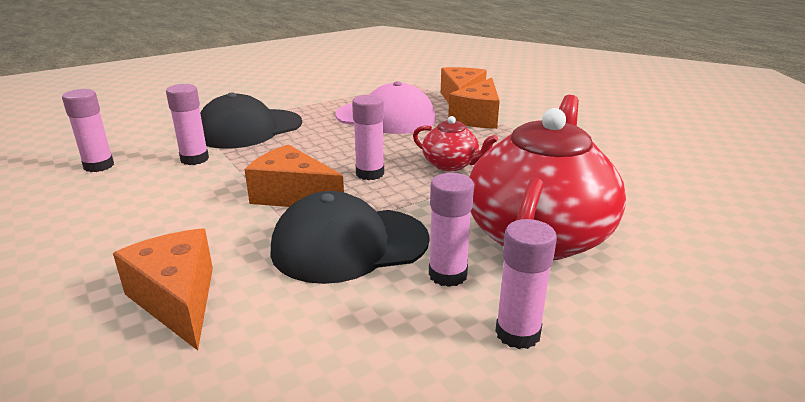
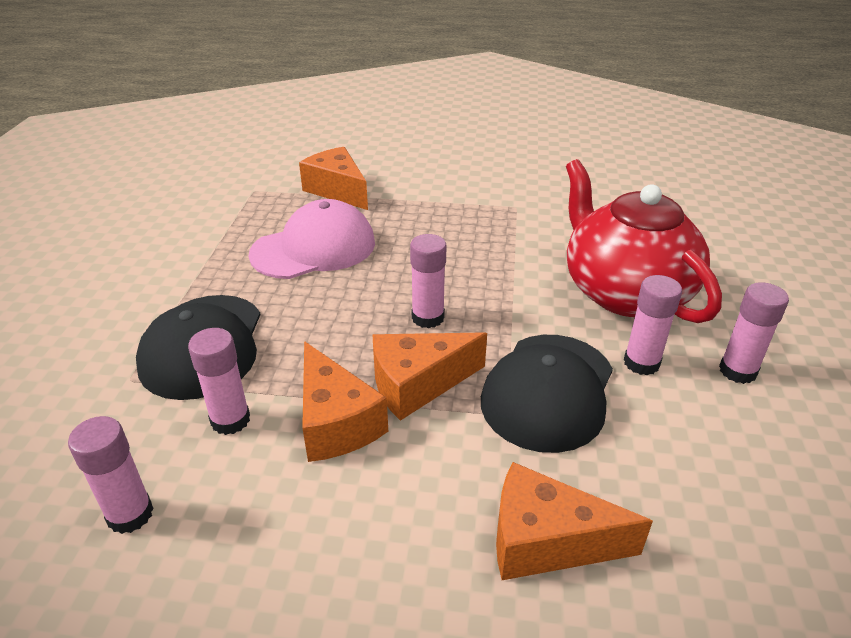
camera: 50 degrees left, 10 degrees up
red teapot [413,116,498,171] -> none
orange cheese [448,78,500,129] -> orange cheese moved to [302,341,388,462]

